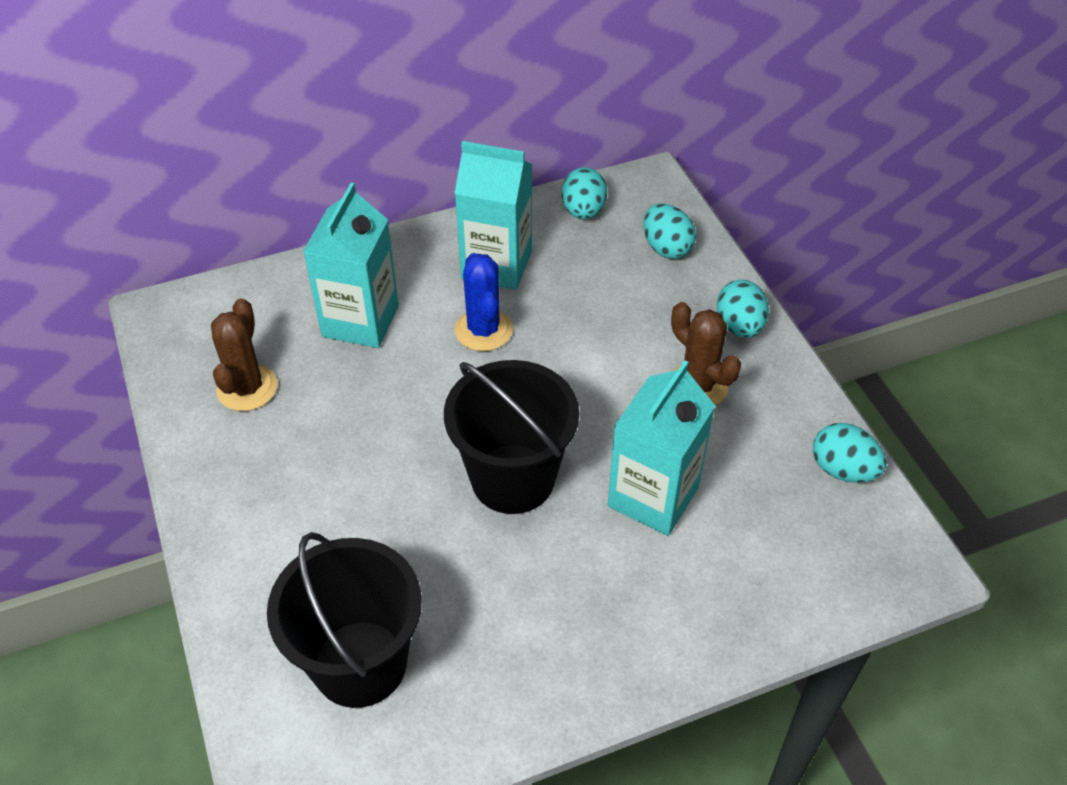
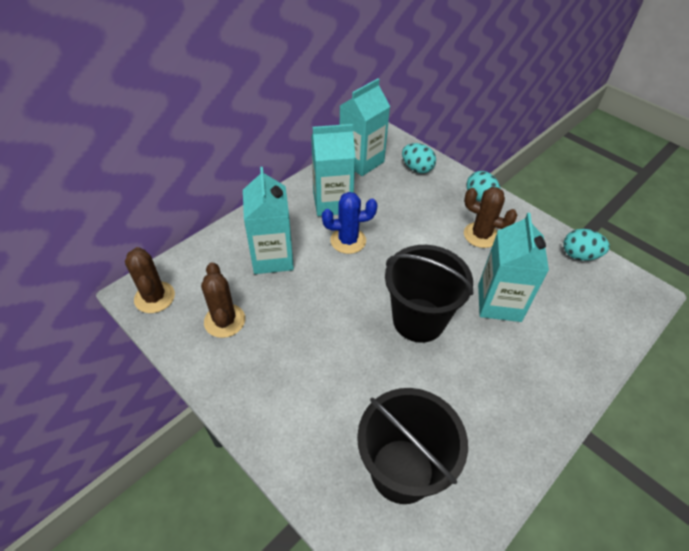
camera: 25 degrees left, 0 degrees up
blue cactus [455,253,513,351] -> blue cactus turned 60 degrees counterclockwise [322,192,378,254]
turquoise egg [561,167,607,220] -> turquoise carton [340,79,390,176]
none -> brown cactus [125,247,175,313]

